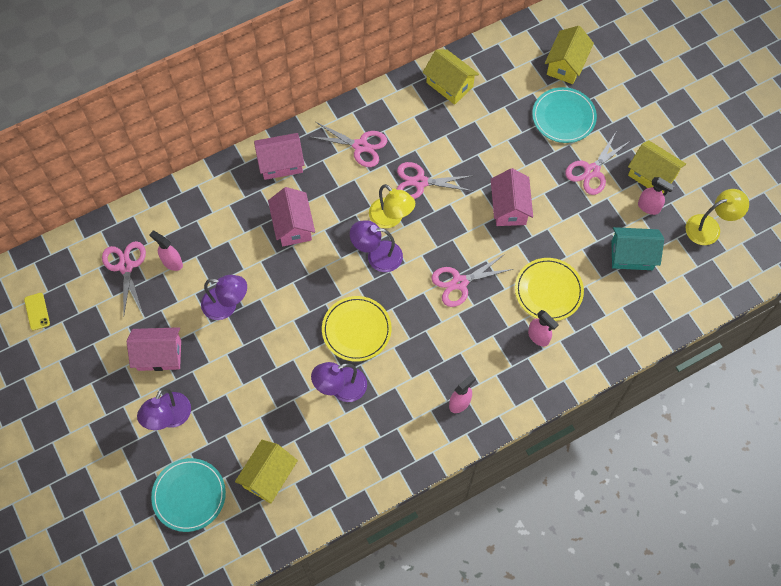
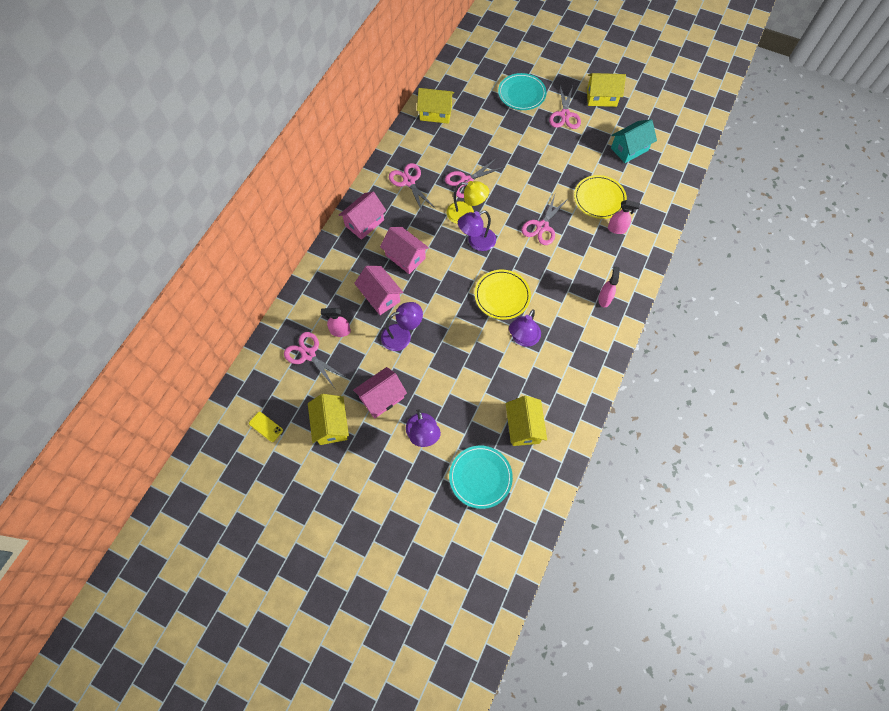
camera: 35 degrees left, 0 degrees up
pink scissors [310,122,387,167] -> pink scissors turned 105 degrees counterclockwise [389,163,436,214]
pink house [491,168,533,226] -> pink house moved to [354,266,403,315]
yellow house [545,26,594,84] -> yellow house moved to [308,394,349,445]
pink spray bottle [638,177,674,215] -> none
yellow lamp [686,189,749,245] -> none

